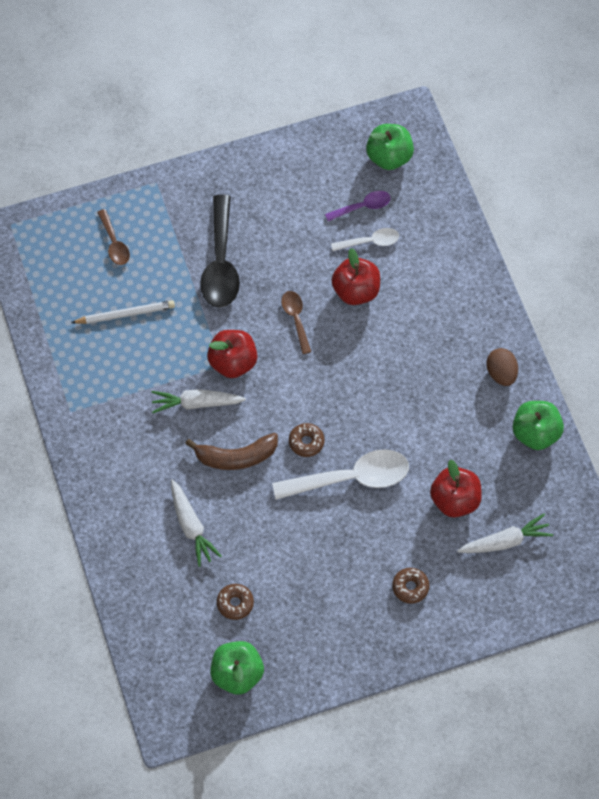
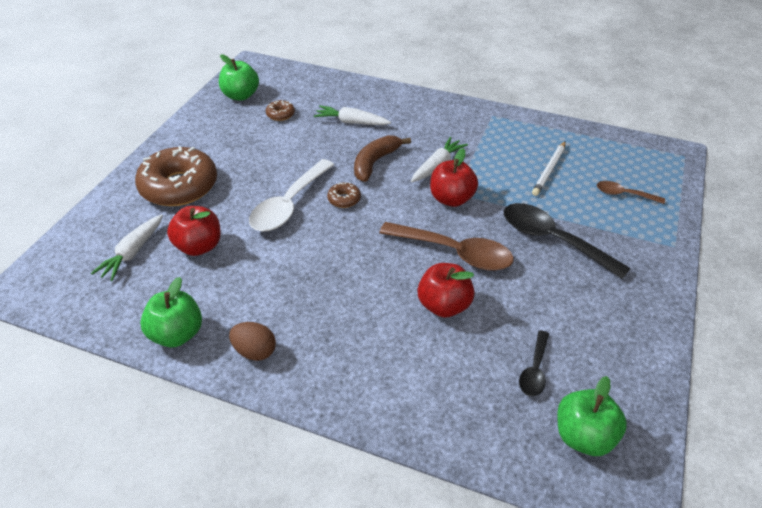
camera: 130 degrees right, 20 degrees down
brown spoon [281,291,311,354] -> brown spoon [379,222,514,271], size x1.90
purple spoon [325,191,391,221] -> black spoon [519,330,549,396]
white spoon [331,228,399,251] -> none
brown donut [392,568,429,604] -> brown donut [135,146,217,206], size x2.40

